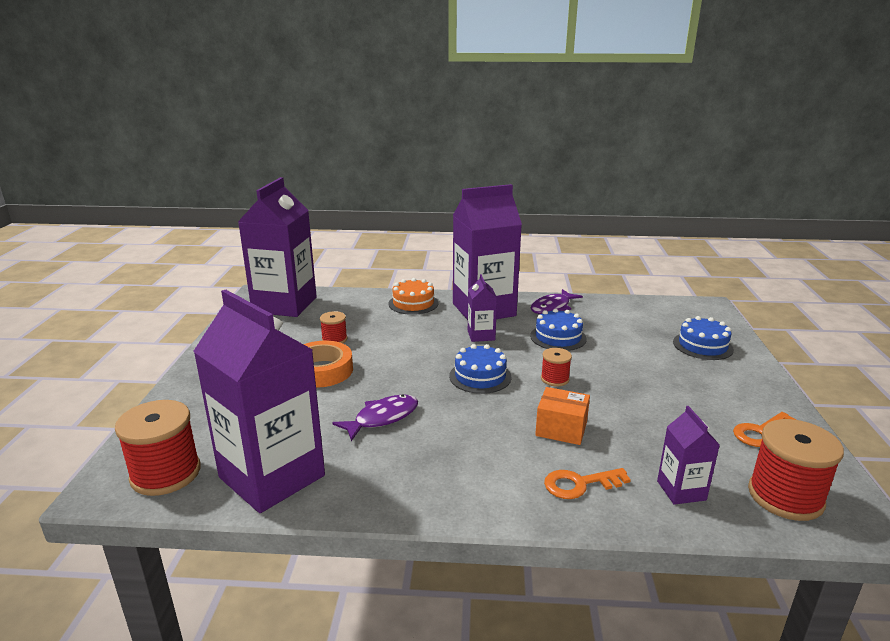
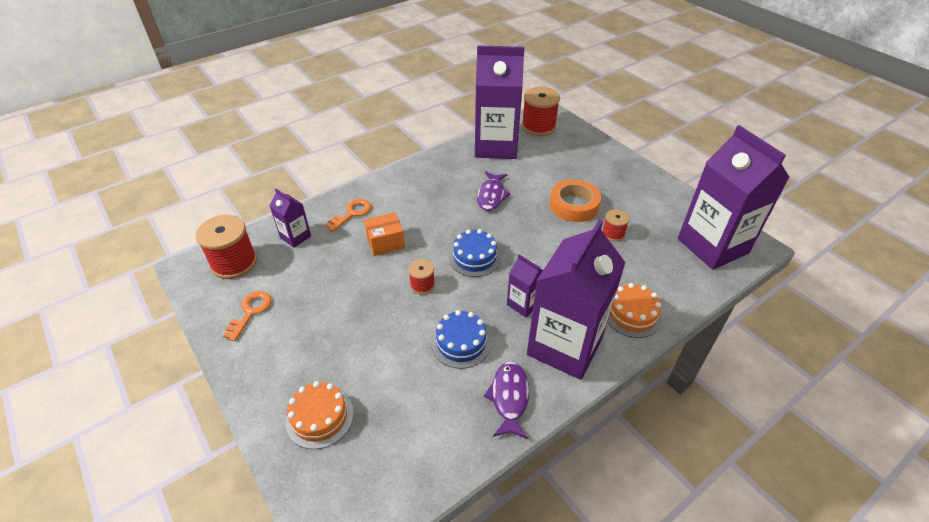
camera: 140 degrees right, 20 degrees up
blue cake [673,316,734,360] -> orange cake [286,381,354,449]

